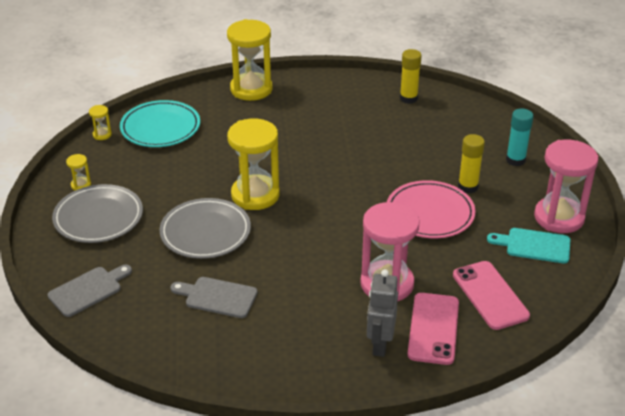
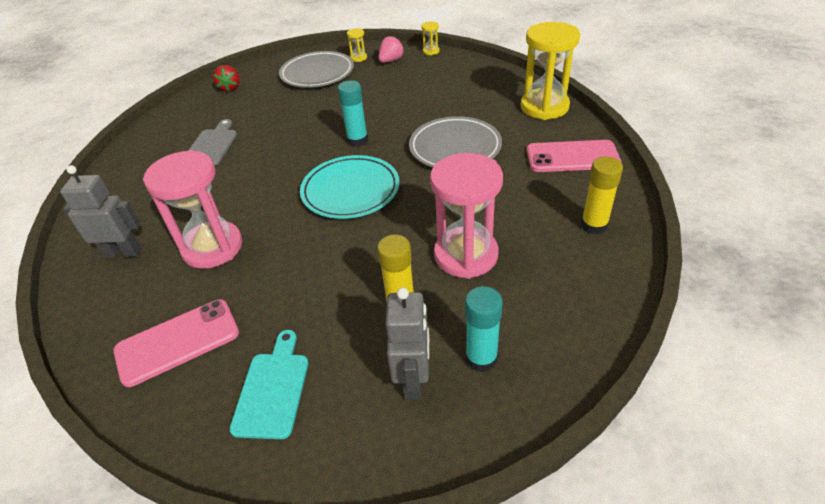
camera: 85 degrees right, 5 degrees up
grey cutting board [48,265,132,317] -> red strawberry [213,65,240,92]
turquoise plate [120,100,200,147] -> turquoise plate moved to [300,155,400,219]
grey plate [159,198,251,259] -> grey plate moved to [409,116,502,168]
yellow hourglass [227,118,280,210] -> turquoise glue stick [338,80,368,147]
pink plate [387,180,476,238] -> none
pink phone [407,293,459,365] -> pink phone moved to [527,140,621,172]
pink hourglass [534,140,598,233] -> pink hourglass moved to [430,153,503,279]
none -> pink strawberry [379,36,404,63]
none -> grey robot [386,288,429,400]

